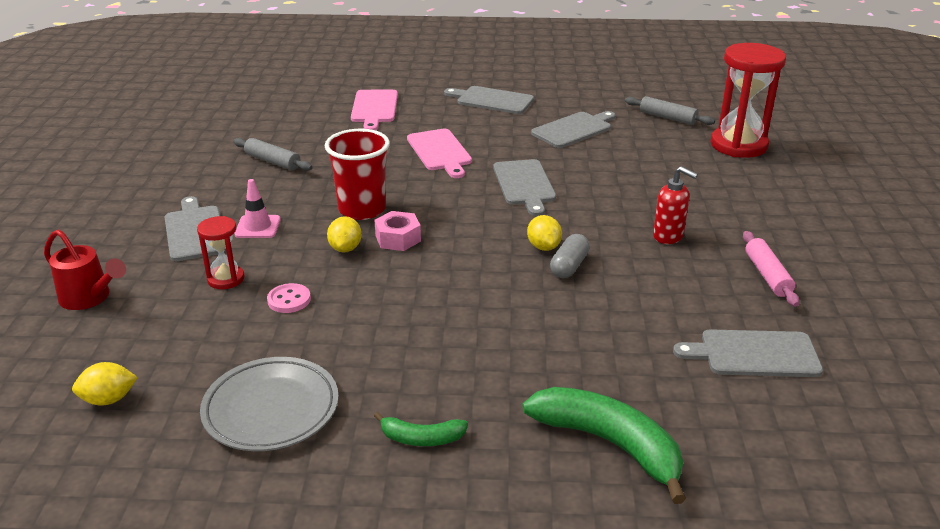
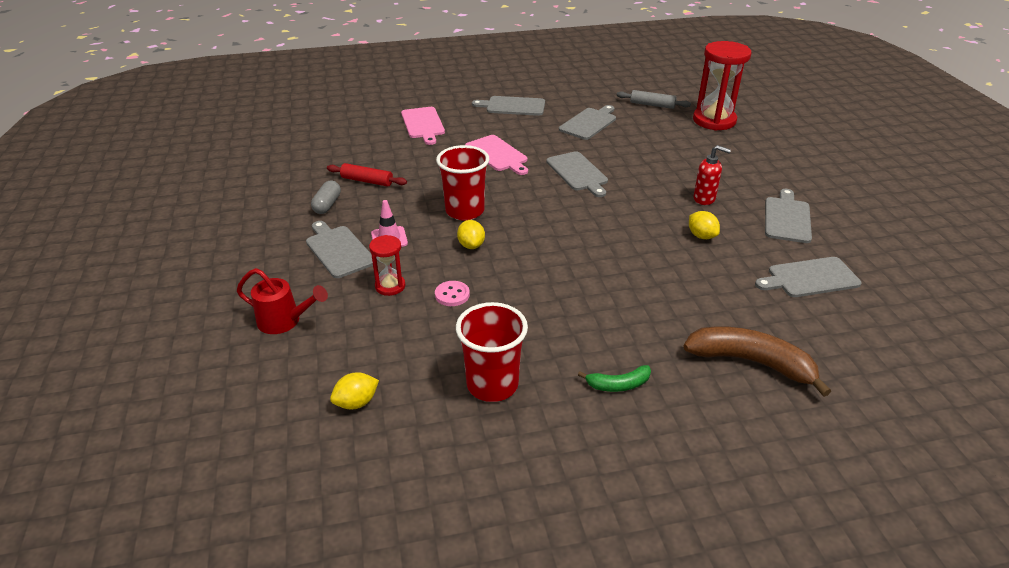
camera: 15 degrees left, 5 degrees up
grey plate [200,357,339,451] -> red cup [456,302,528,402]
grey rolling pin [233,138,313,171] -> red rolling pin [327,163,407,187]
pink nut [374,211,421,251] -> none
green banana [522,387,686,504] -> brown banana [683,327,831,397]
yellow lemon [527,215,562,251] -> yellow lemon moved to [689,211,720,239]
grey capsule [550,234,590,278] -> grey capsule moved to [311,181,341,214]
pink rolling pin [743,231,799,307] -> grey cutting board [765,189,812,243]

